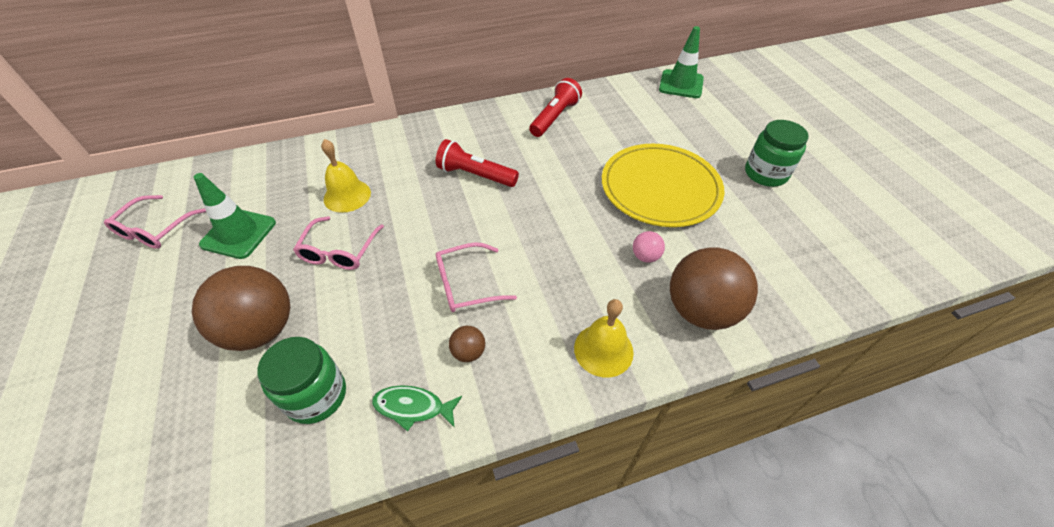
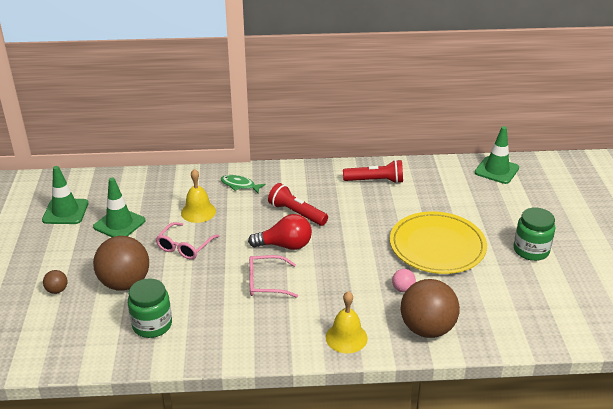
camera: 15 degrees right, 15 degrees down
pink glasses [104,195,206,249] -> green traffic cone [42,166,88,224]
green fish [372,385,462,431] -> green fish moved to [221,175,266,193]
brown ball [449,326,485,362] -> brown ball moved to [43,270,67,294]
red flashlight [529,78,582,137] -> red flashlight turned 45 degrees clockwise [343,160,403,184]
none -> red light bulb [248,214,312,250]

